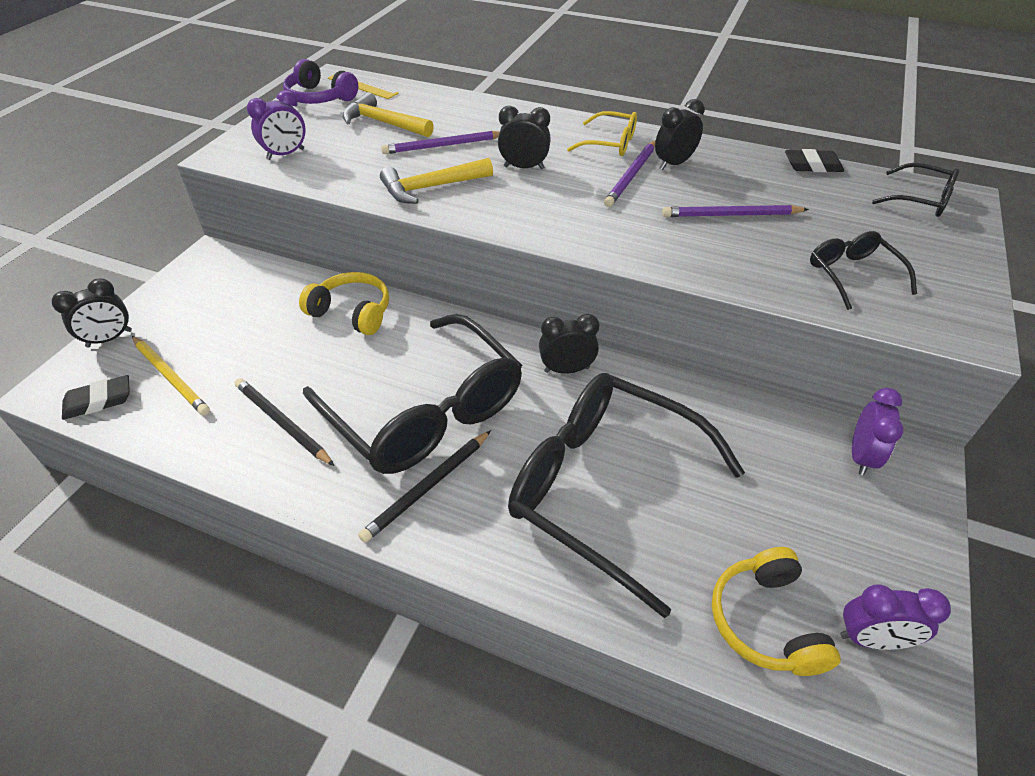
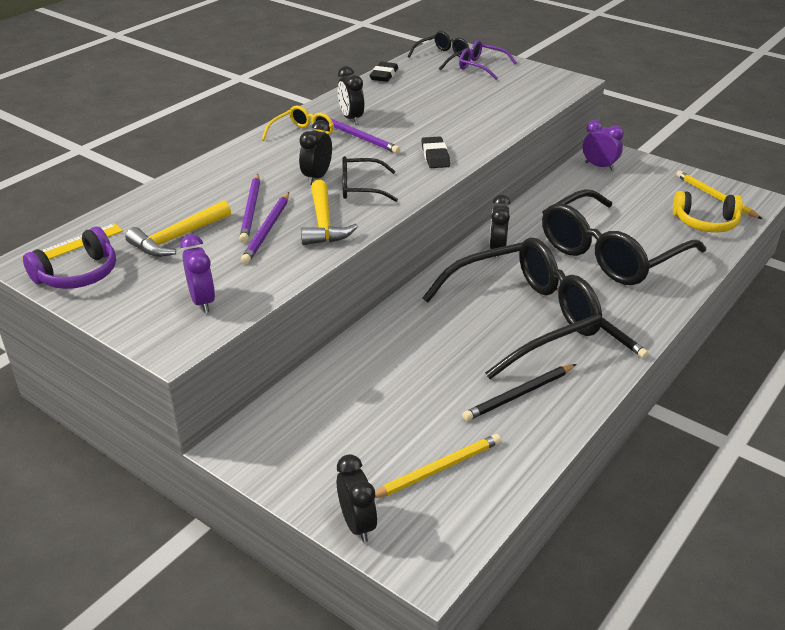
camera: 75 degrees left, 10 degrees down
black eraser [62,375,130,420] -> black eraser moved to [421,136,450,168]
yellow headphones [299,272,389,335] -> none
purple pencil [662,205,809,217] -> purple pencil moved to [241,192,289,264]
black glasses [810,231,917,310] -> black glasses moved to [342,156,398,202]
purple clock [840,585,951,650] -> yellow pencil [676,171,762,219]
none -> purple glasses [459,40,517,80]

